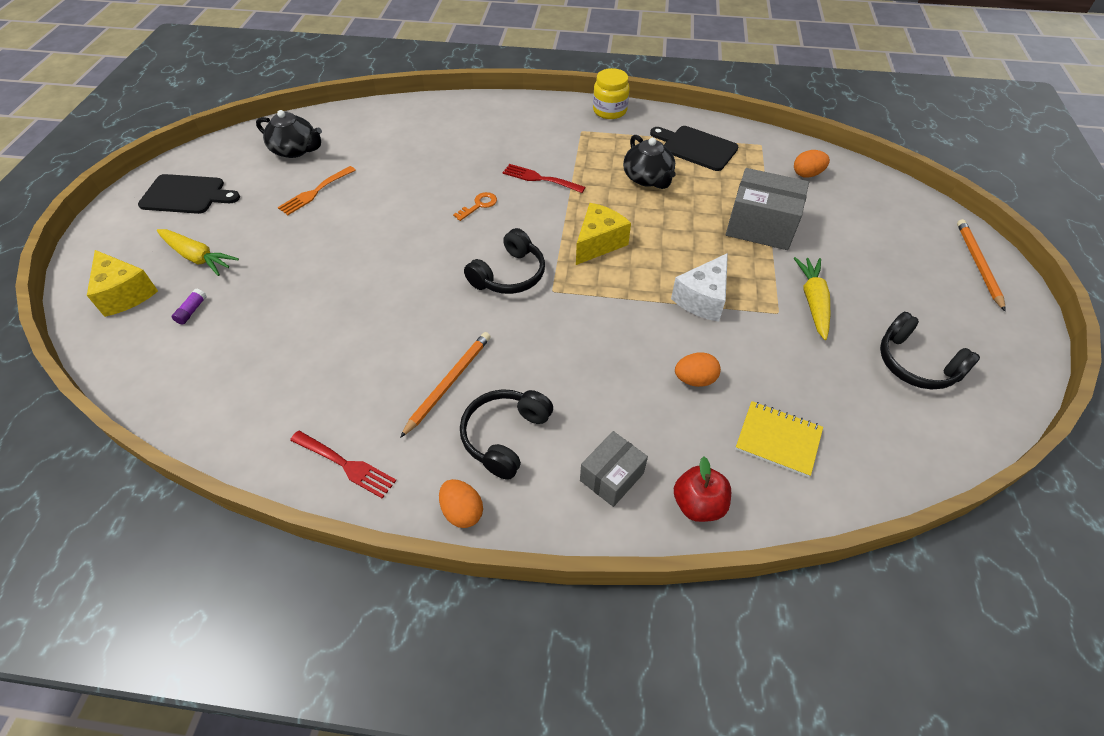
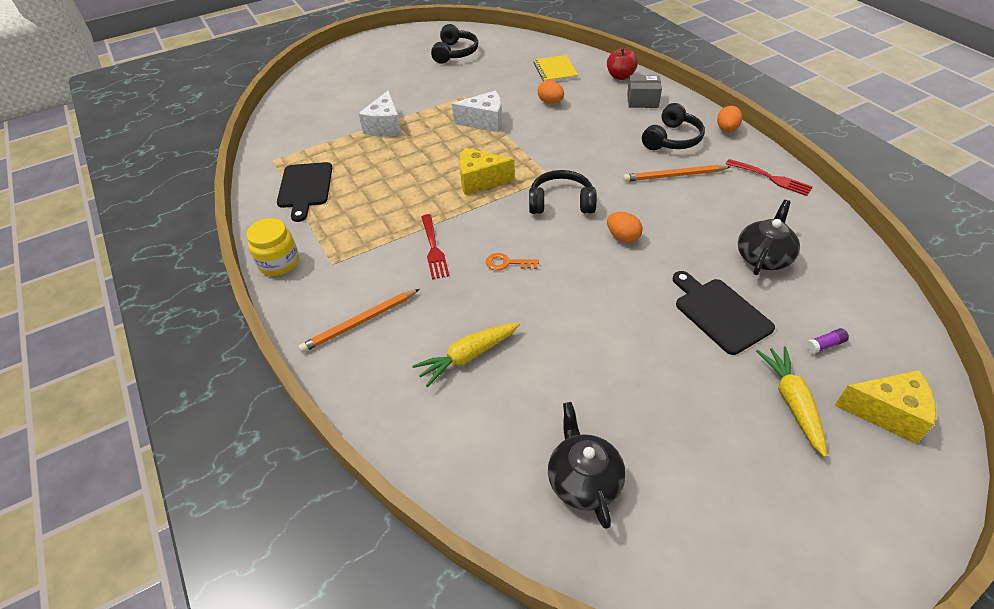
camera: 125 degrees left, 5 degrees down
yellow cheese [87,250,158,317] -> yellow cheese turned 90 degrees clockwise [834,370,936,444]
black cutting board [138,174,240,214] -> black cutting board moved to [673,271,775,355]
orange fork [278,166,356,215] -> none
red fork [290,431,397,499] -> red fork turned 135 degrees clockwise [726,159,813,196]
black headphones [460,389,553,480] -> black headphones turned 45 degrees counterclockwise [642,103,705,150]
black teapot [623,135,676,189] -> black teapot moved to [738,200,800,275]
grey box [726,168,809,250] -> white cheese [358,90,402,137]
orange egg [794,150,830,178] -> orange egg moved to [607,212,643,243]
yellow carrot [794,257,830,340] -> yellow carrot moved to [412,322,520,387]
orange pencil [957,219,1006,311] -> orange pencil moved to [298,289,420,353]

